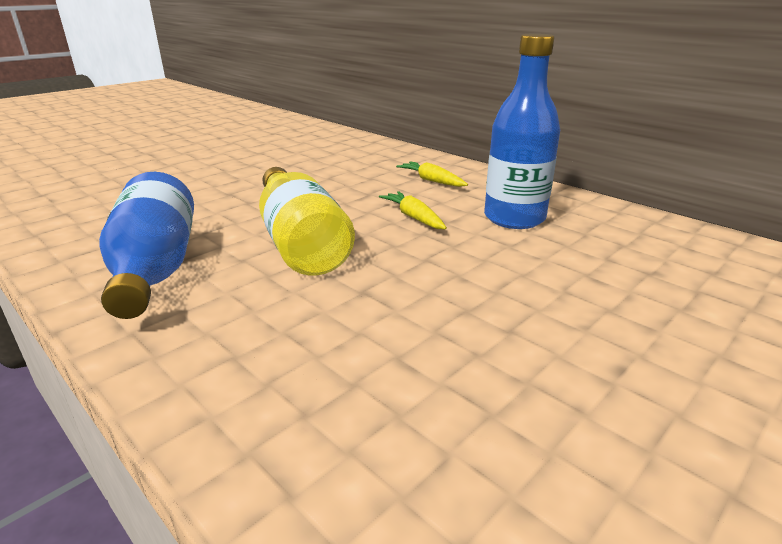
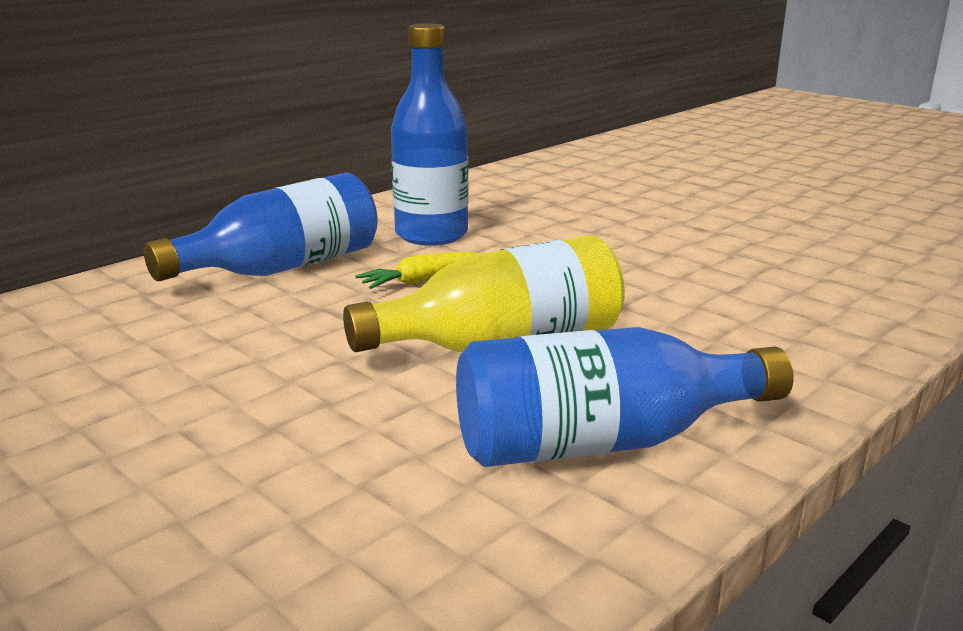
camera: 90 degrees left, 5 degrees down
yellow carrot [396,161,468,187] -> blue bottle [144,173,378,281]

